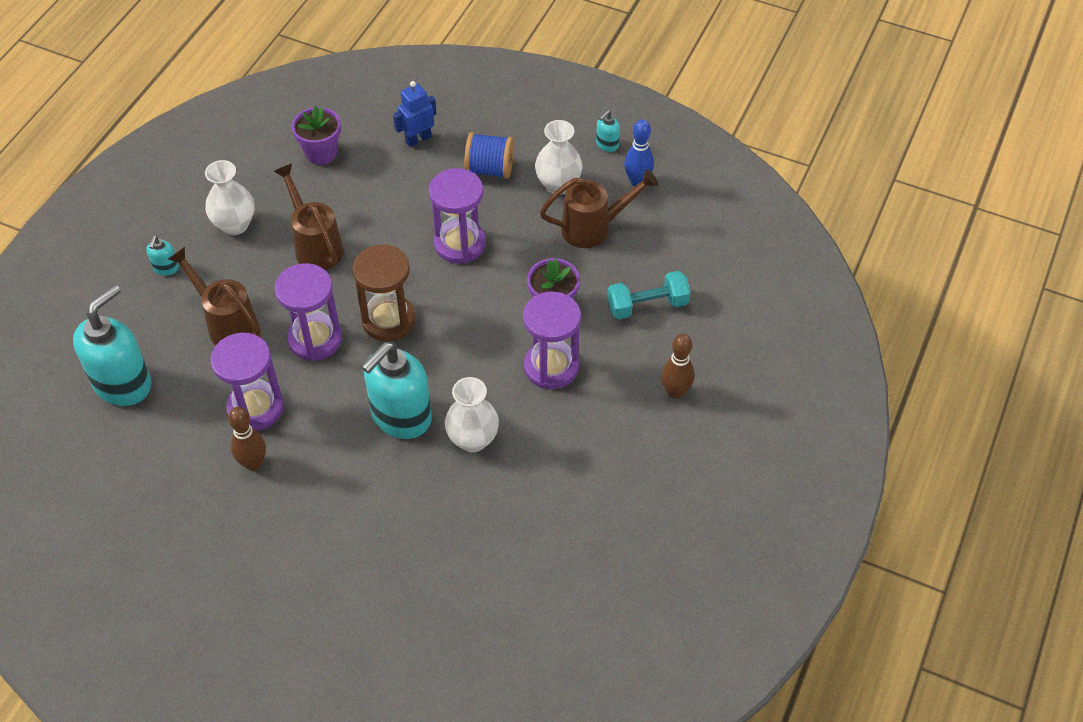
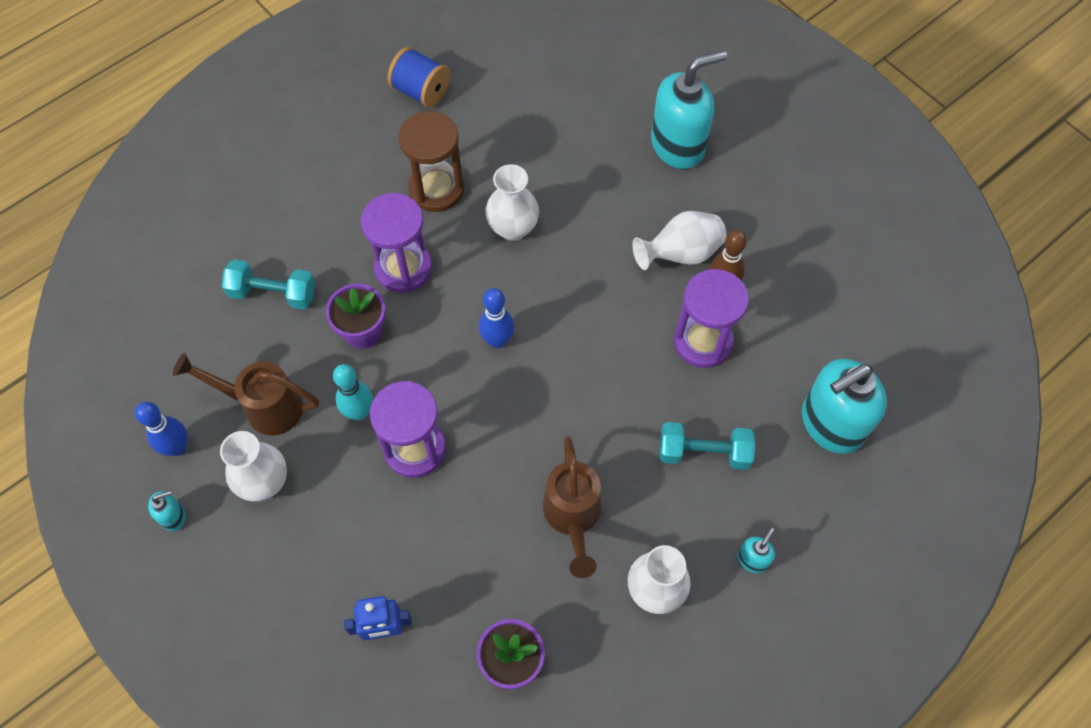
camera: 155 degrees left, 10 degrees up
brown watering can [168,247,261,345] -> turquoise dumbbell [660,422,755,470]
purple hourglass [275,263,342,361] -> none
brown hourglass [352,244,416,341] -> brown hourglass moved to [399,111,464,212]
turquoise soap dispenser [361,342,432,439] -> turquoise soap dispenser moved to [651,50,727,169]
blue spool [464,133,514,179] -> blue spool moved to [387,47,450,107]
brown bowling pin [661,334,695,399] -> none
none -> turquoise bowling pin [333,364,373,420]
none -> blue bowling pin [479,288,514,348]
none -> white vase [632,211,726,270]

